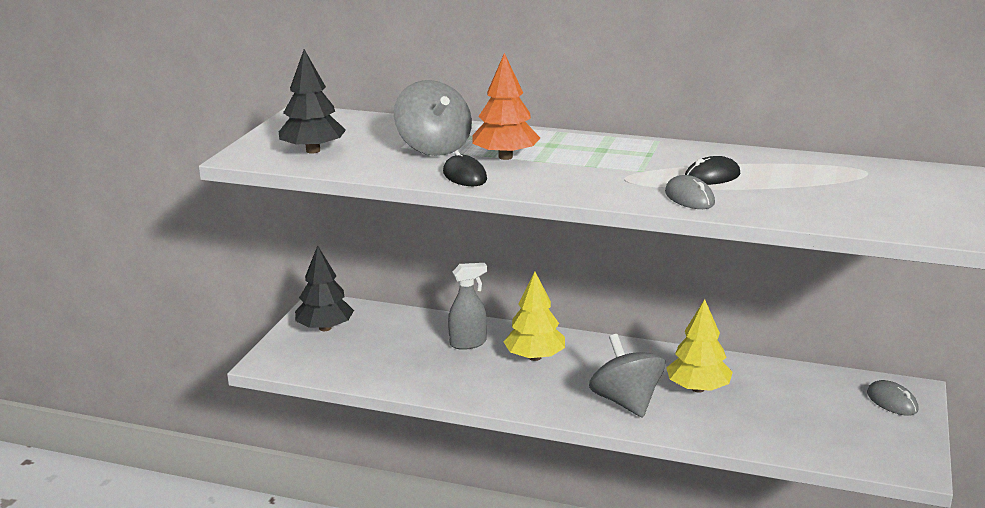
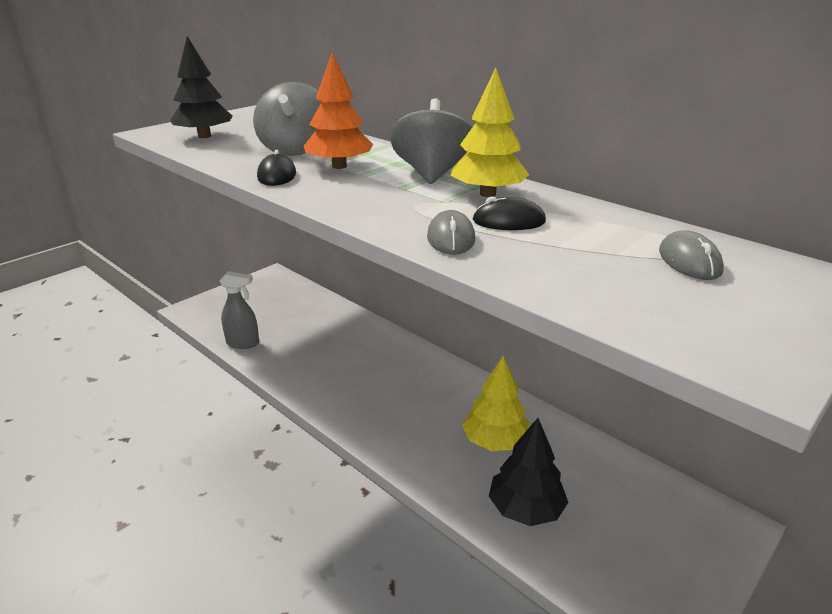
camera: 25 degrees right, 5 degrees up
black tree [295,245,354,331] -> black tree moved to [489,418,568,526]
grey spray bottle [448,263,487,350] -> grey spray bottle moved to [220,271,259,349]
yellow tree [504,272,565,361] -> yellow tree moved to [451,68,529,197]
grey spinning top [589,334,665,418] -> grey spinning top moved to [390,98,472,184]
grey mouse [867,380,919,416] -> grey mouse moved to [659,231,724,280]

